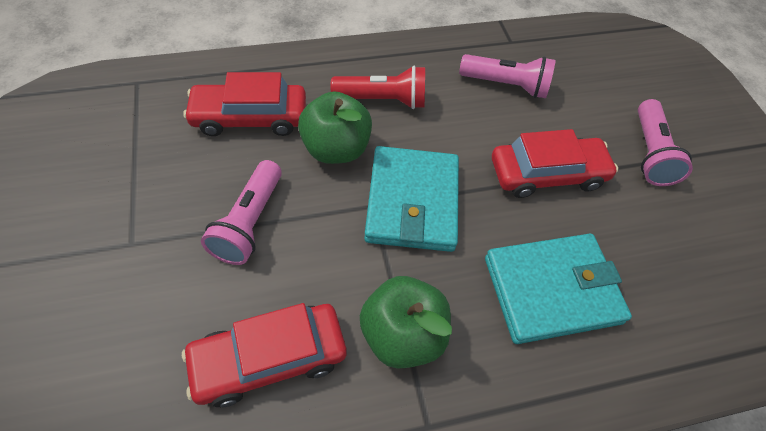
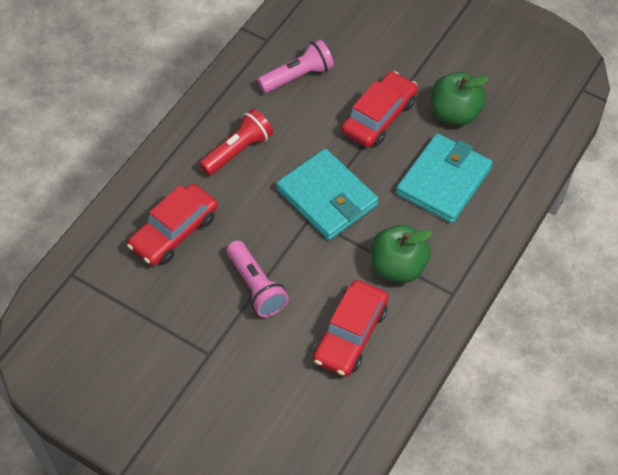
camera: 40 degrees left, 0 degrees up
green apple [298,91,372,164] -> green apple moved to [431,72,489,126]
pink flashlight [638,99,693,186] -> none

